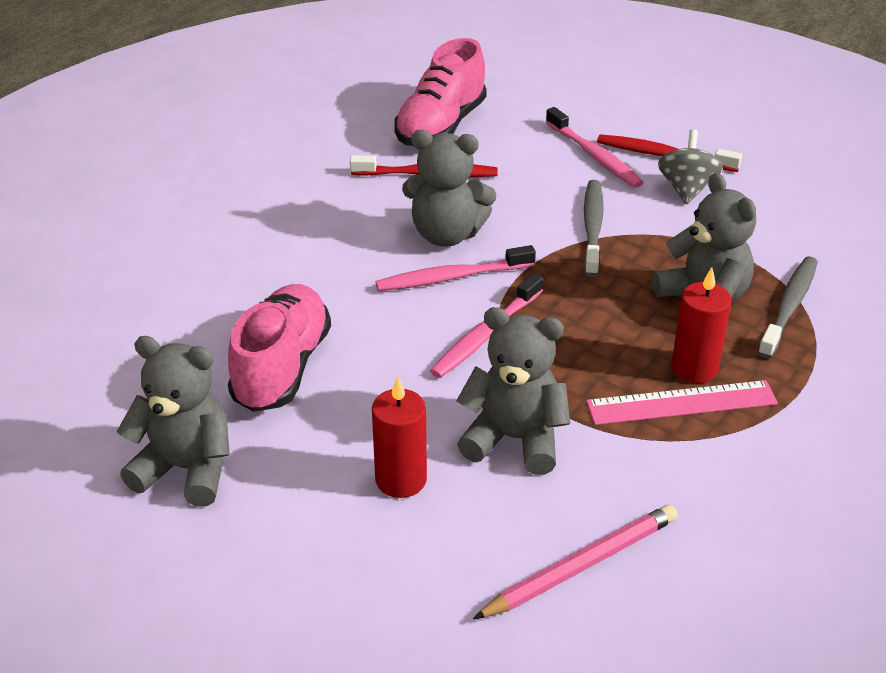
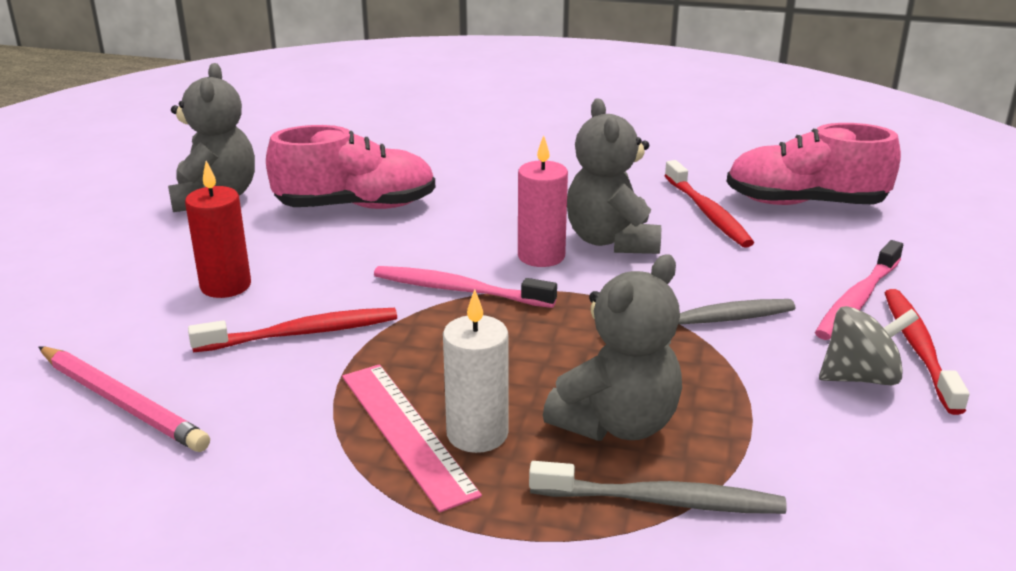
camera: 70 degrees right, 10 degrees down
pink toothbrush [376,245,536,291] -> pink candle [518,135,568,267]
grey teddy bear [456,307,571,475] -> red toothbrush [188,308,397,352]
red candle [671,267,732,383] -> white candle [443,289,508,453]

